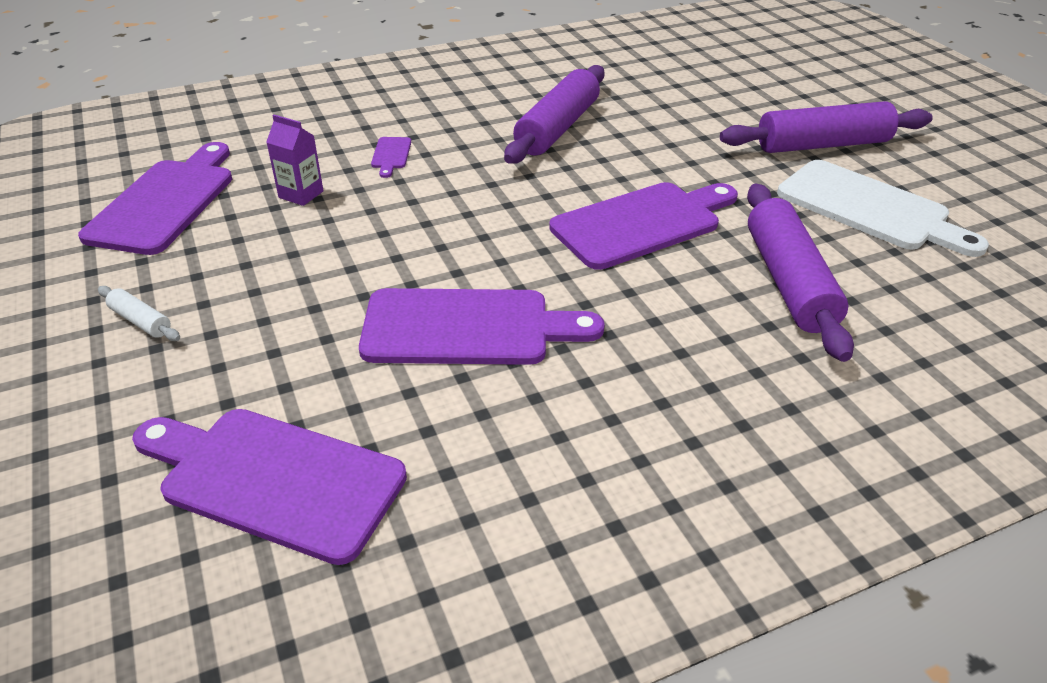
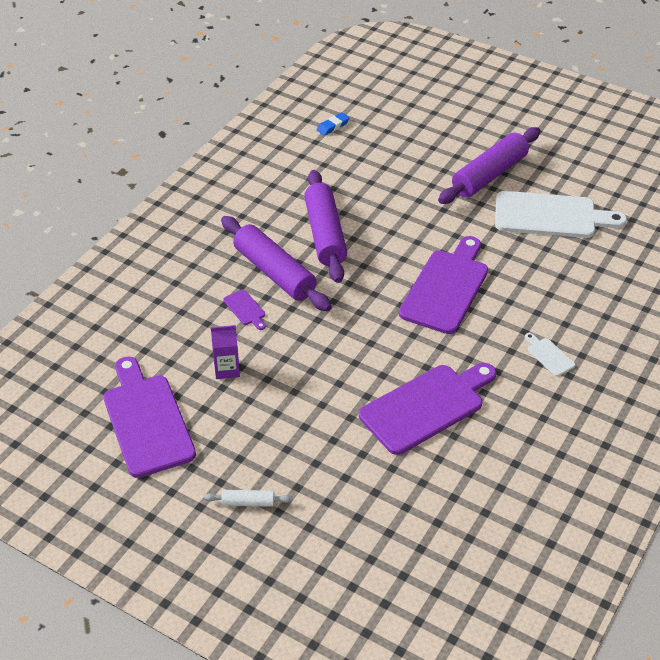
camera: 35 degrees left, 5 degrees up
purple cutting board [132,409,407,565] -> none
purple rolling pin [747,183,854,362] -> purple rolling pin moved to [221,216,331,311]
none -> blue eraser [317,112,350,136]
none -> white cutting board [525,333,575,376]

